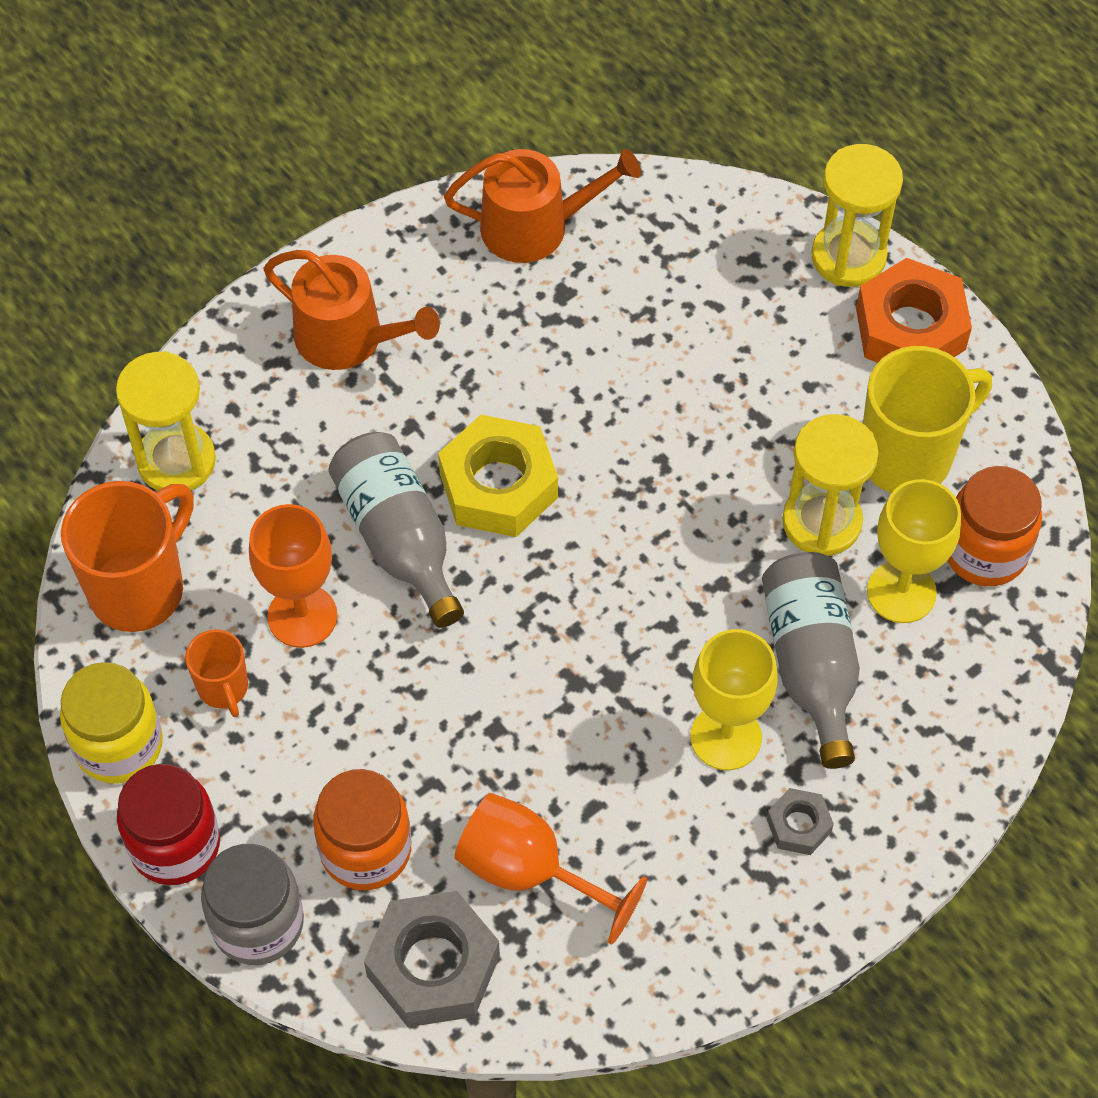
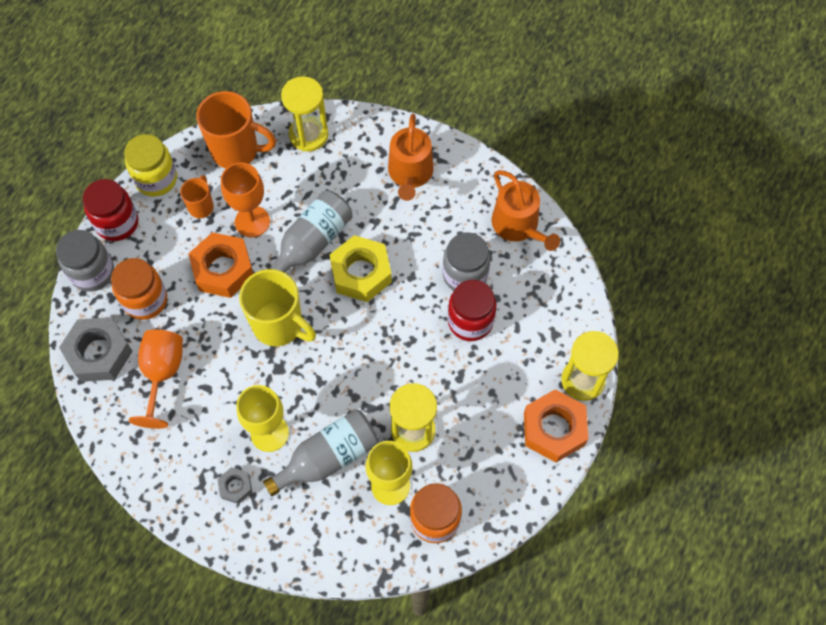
camera: 65 degrees right, 5 degrees up
orange mug [185,629,248,717] -> orange mug turned 150 degrees clockwise [180,175,214,218]
yellow mug [863,346,992,493] -> yellow mug moved to [239,269,316,346]
none -> orange nut [188,232,253,298]
none -> grey jar [443,232,490,291]
none -> red jar [448,280,496,341]

